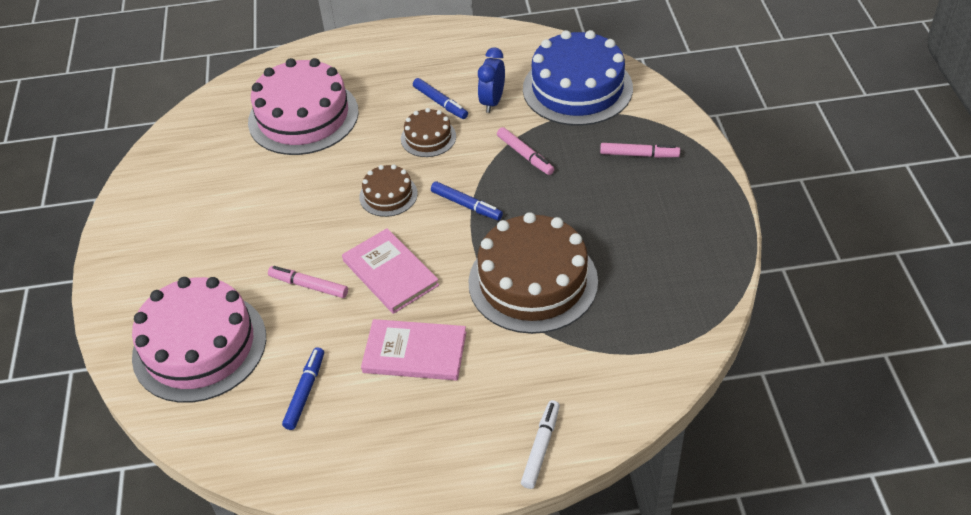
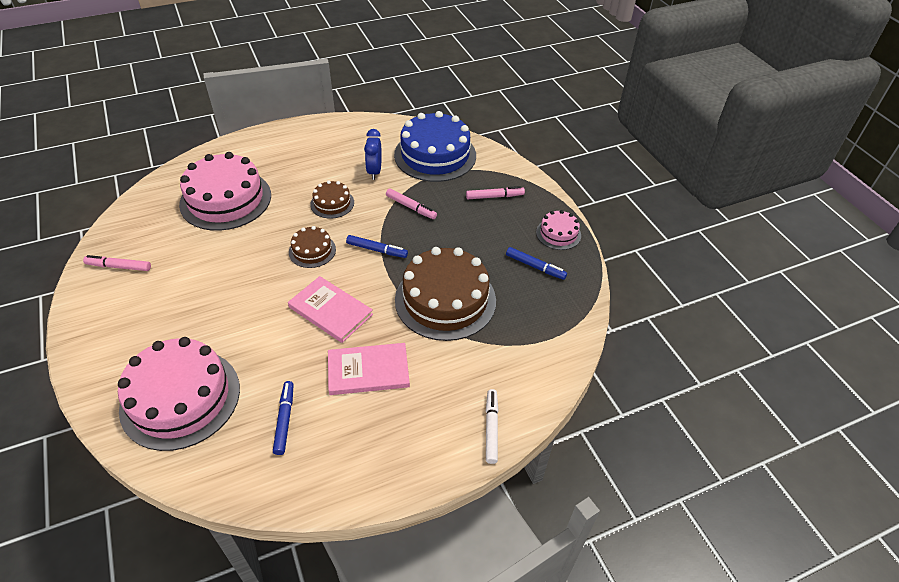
camera: 20 degrees left, 0 degrees up
pink marker [268,266,348,298] -> pink marker moved to [83,255,151,271]
blue marker [413,78,468,119] -> blue marker moved to [506,247,567,280]
none -> pink cake [536,210,581,250]

